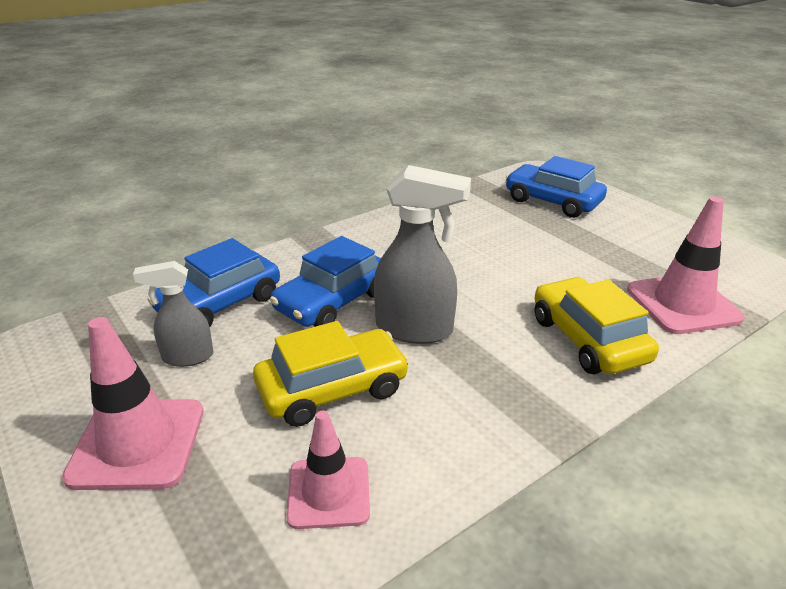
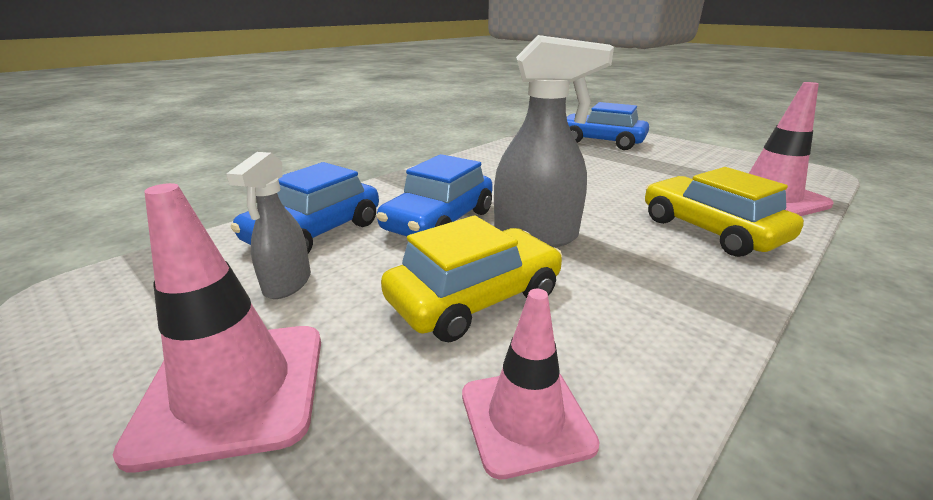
camera: 10 degrees left, 5 degrees down
grey spray bottle [133,261,213,367] -> grey spray bottle turned 60 degrees counterclockwise [226,152,311,299]

